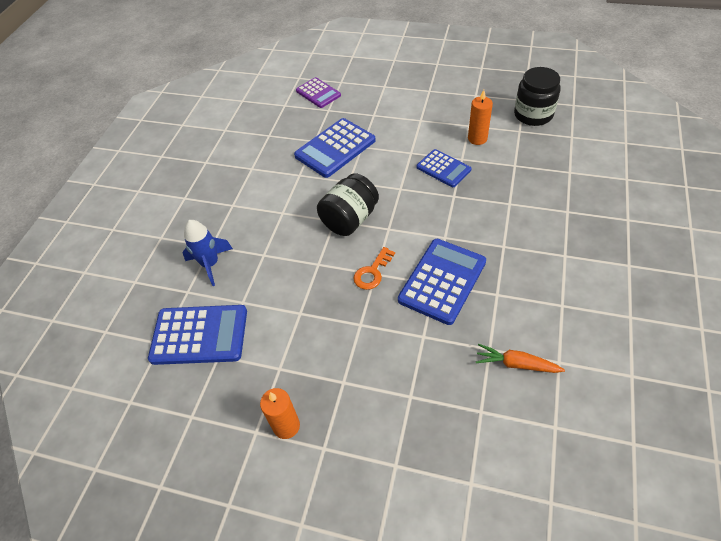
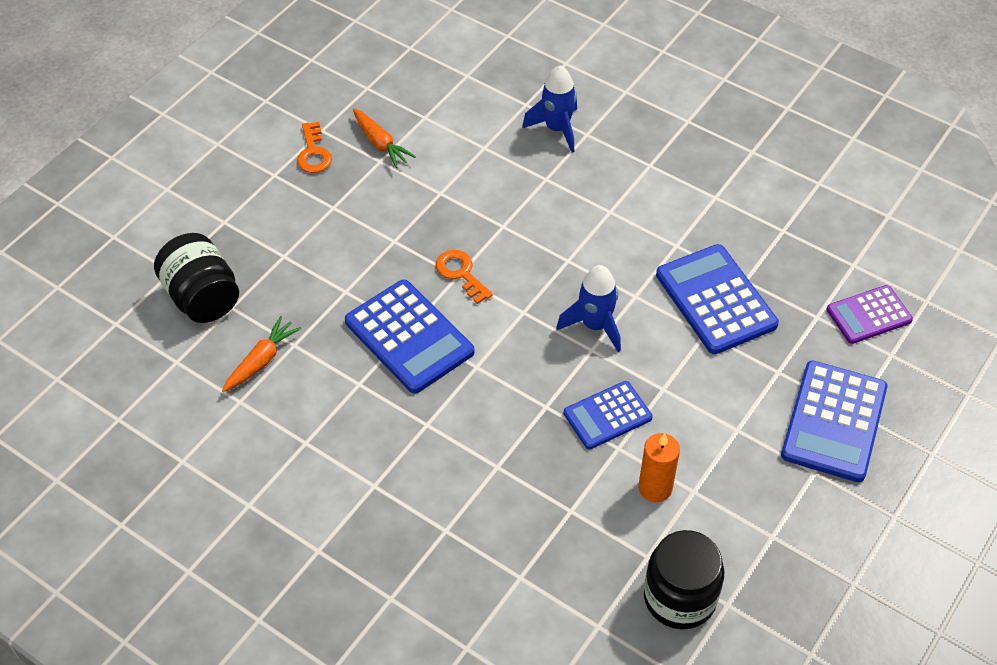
camera: 105 degrees right, 0 degrees up
blue calculator [148,305,247,365] -> blue calculator moved to [781,360,887,482]
orange candle [260,388,300,439] -> orange key [297,122,332,173]
black jar [317,173,379,236] -> black jar moved to [154,233,239,323]
none -> orange carrot [353,109,416,168]
none -> blue rocket [556,265,621,352]

